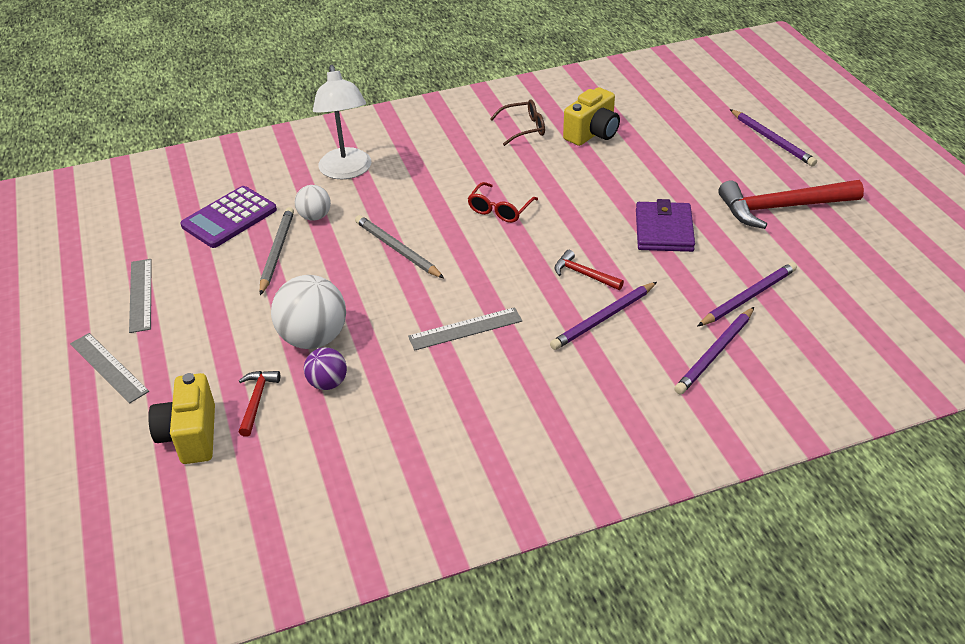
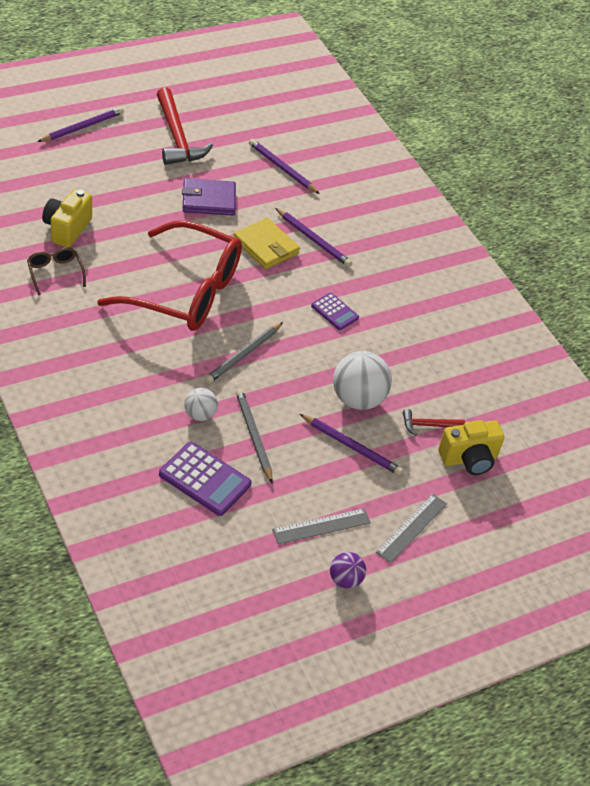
camera: 105 degrees left, 5 degrees up
grey pencil [260,207,294,295] -> grey pencil turned 75 degrees clockwise [236,389,273,483]
purple ball [304,348,347,390] -> purple ball moved to [330,552,366,589]
white lamp [313,65,371,179] -> none
grey ruler [408,307,522,350] -> purple calculator [311,293,359,330]
red glasses [468,182,538,223] -> red glasses [97,220,242,331], size x2.49
red hammer [555,250,624,290] -> yellow wallet [233,218,300,269]
yellow camera [563,87,620,146] -> yellow camera turned 105 degrees counterclockwise [42,189,92,247]
purple pencil [674,307,754,394] -> purple pencil moved to [300,414,403,475]

